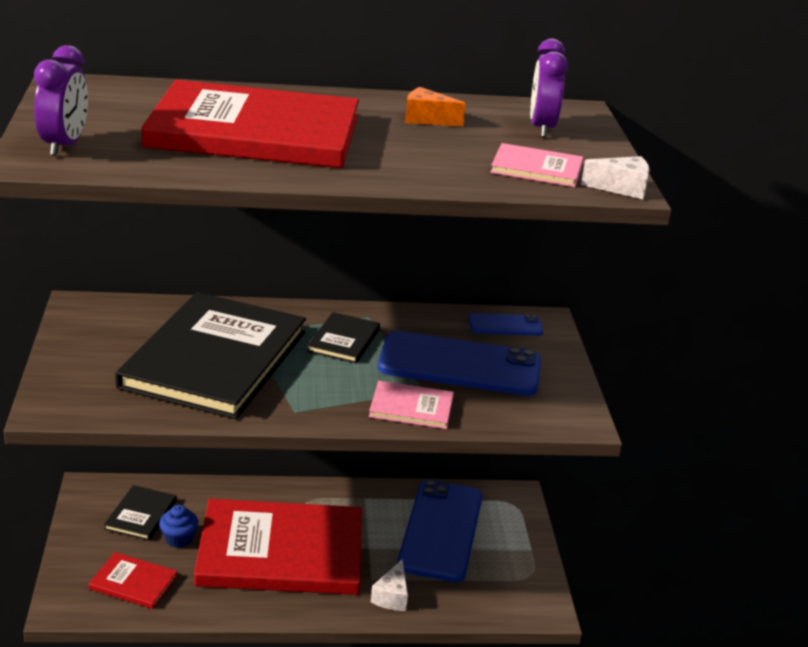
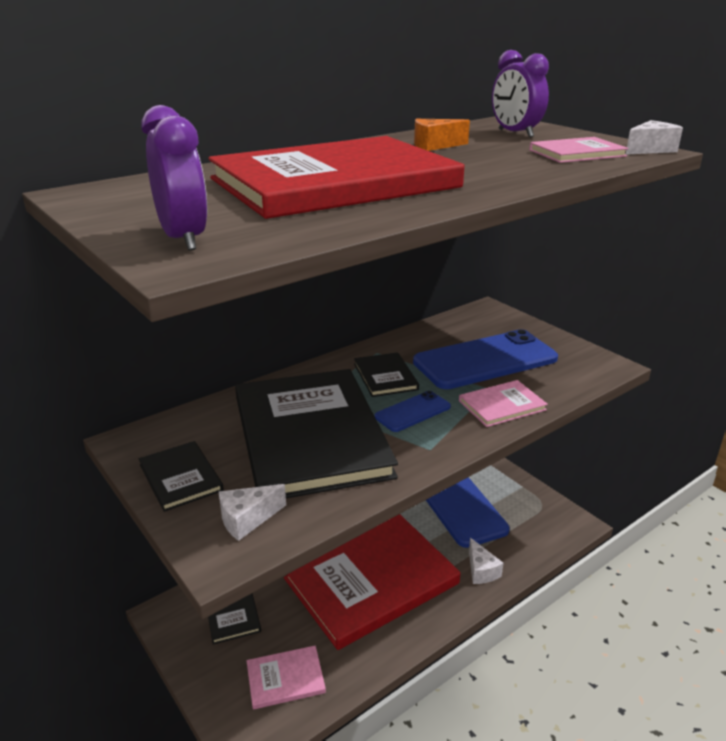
camera: 30 degrees left, 0 degrees up
red book [89,552,178,609] -> pink book [247,646,326,709]
blue cupcake [159,505,198,548] -> none
blue phone [468,313,543,336] -> blue phone moved to [374,391,451,432]
none -> black book [139,441,224,512]
none -> white cheese [219,484,286,541]

